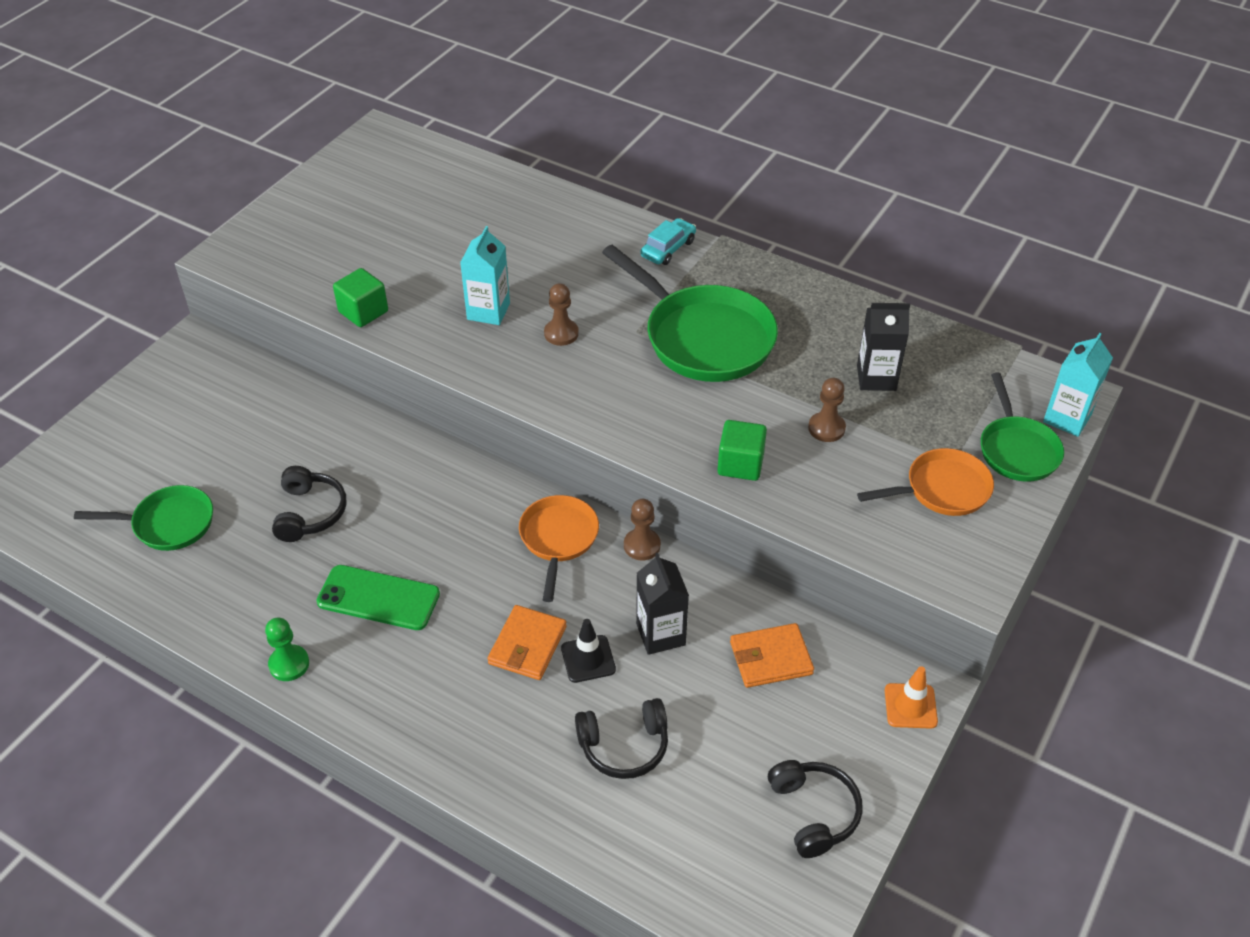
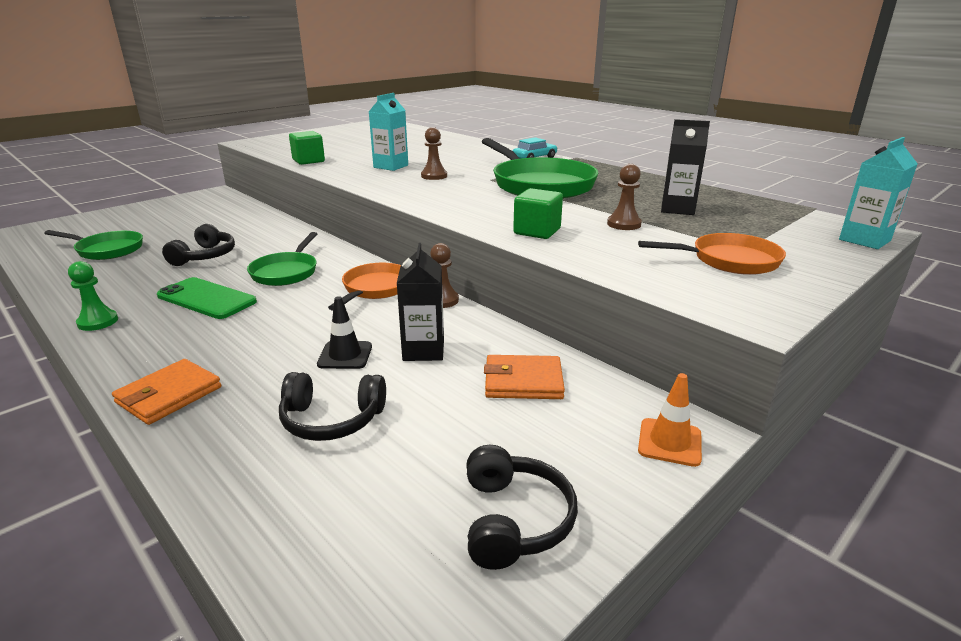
camera: 15 degrees right, 20 degrees down
orange wallet [488,605,567,680] -> orange wallet moved to [112,359,221,425]
green pan [981,373,1064,482] -> green pan moved to [247,232,317,286]

